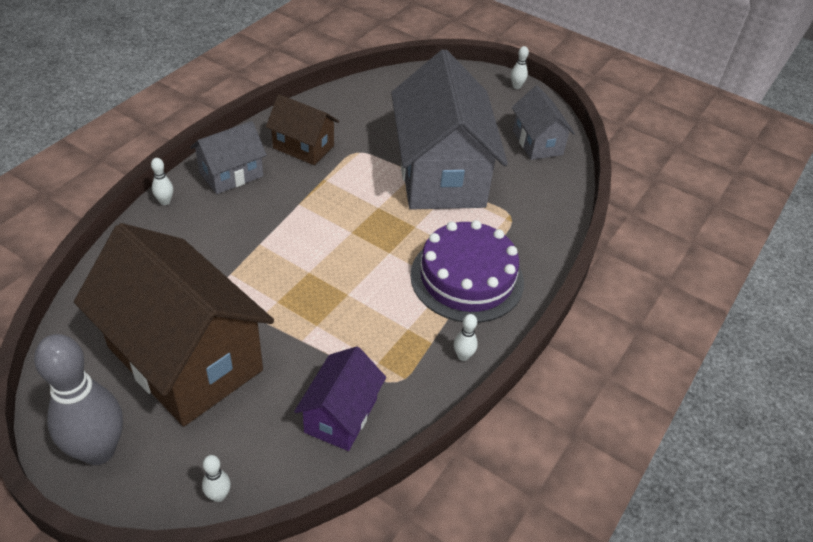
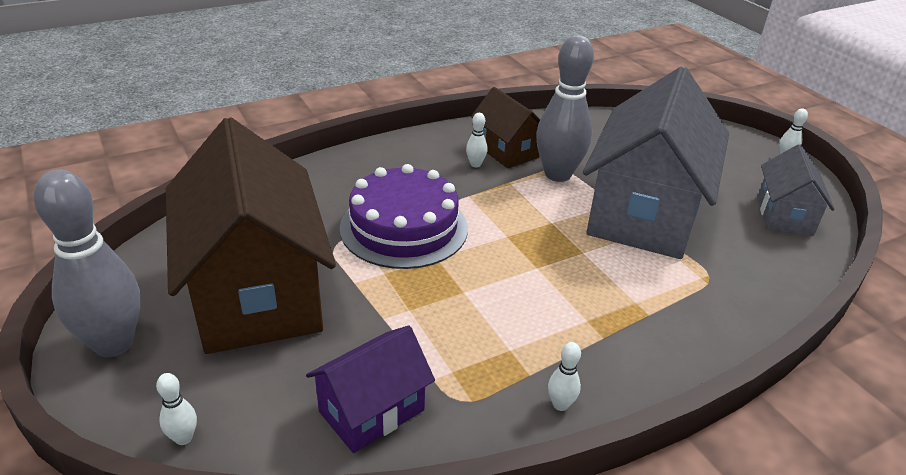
camera: 30 degrees right, 10 degrees down
white bowling pin [151,158,173,205] -> white bowling pin moved to [466,113,488,167]
grey house [190,121,267,194] -> none
purple cake [410,220,524,323] -> purple cake moved to [340,164,468,269]
none -> grey bowling pin [536,35,594,182]

